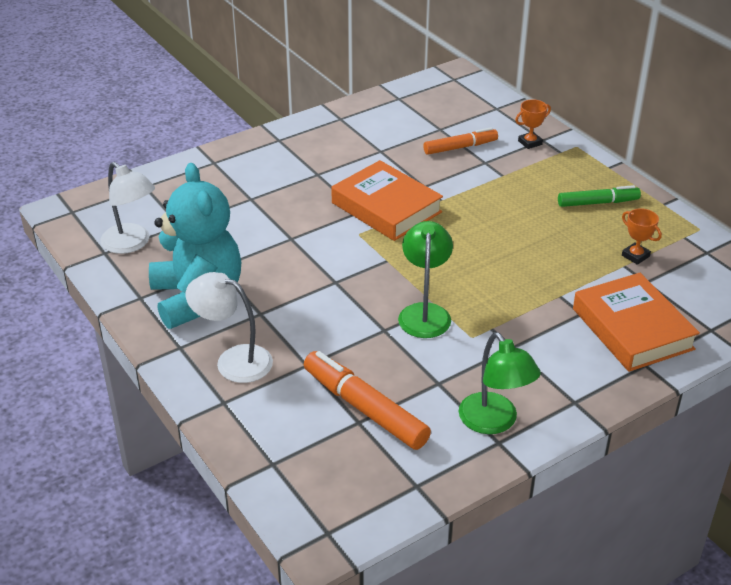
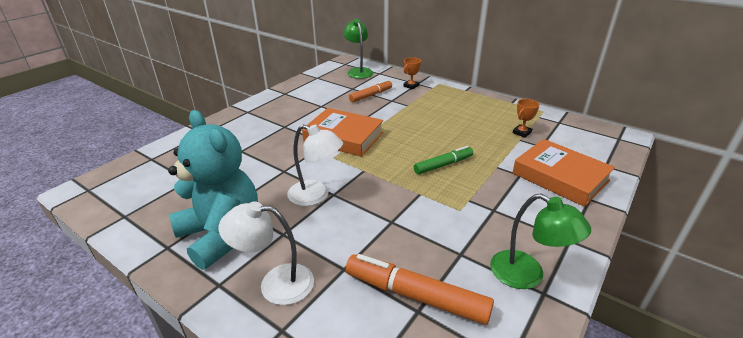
camera: 20 degrees left, 5 degrees down
white lamp [100,162,155,254] -> white lamp moved to [287,124,343,206]
green lamp [398,221,453,338] -> green lamp moved to [343,19,373,79]
green marker [558,185,641,207] -> green marker moved to [414,146,473,175]
orange trophy [622,208,662,265] -> orange trophy turned 75 degrees counterclockwise [513,99,540,138]

